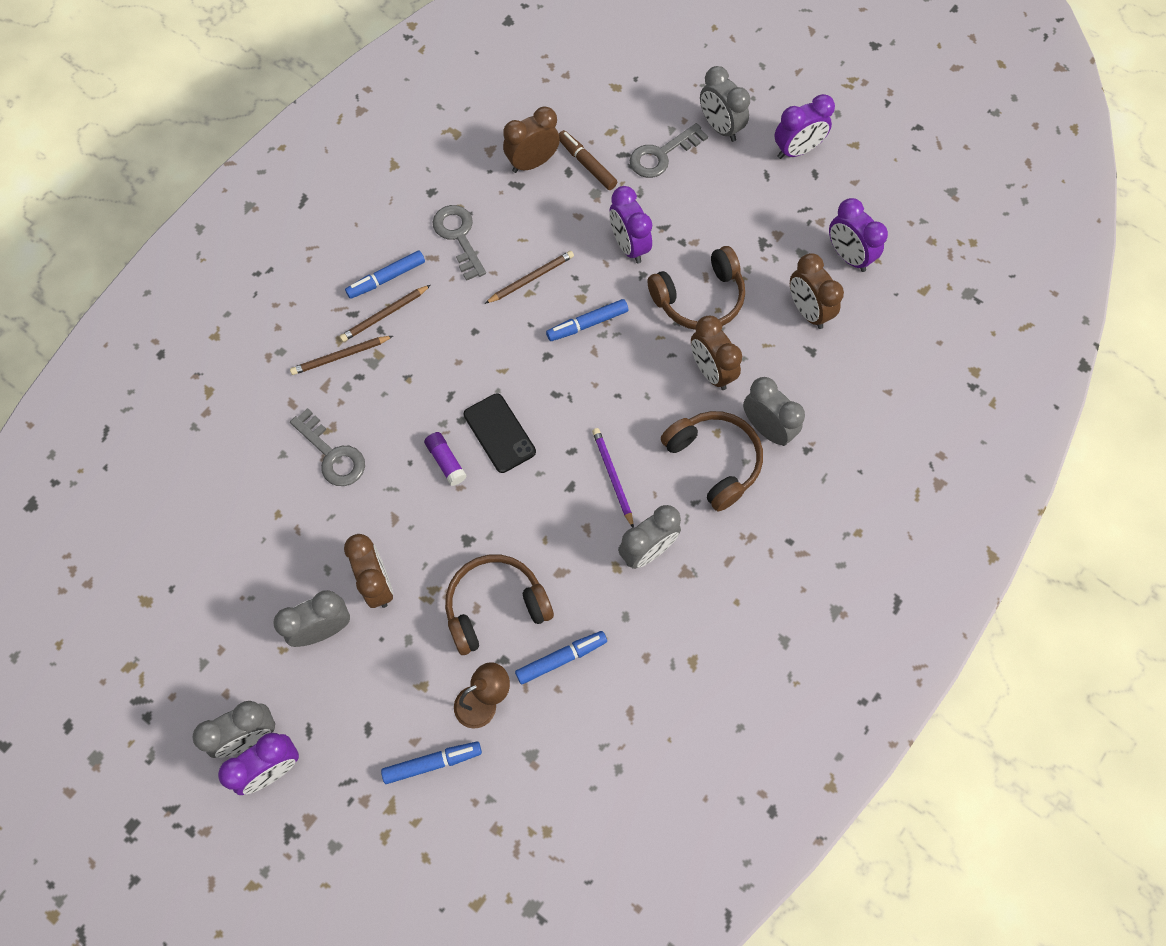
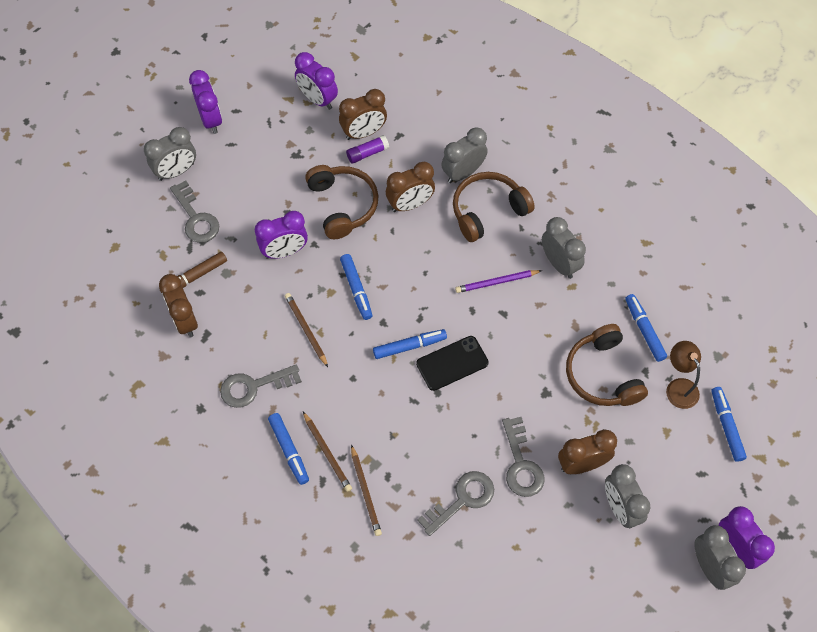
camera: 85 degrees left, 5 degrees down
purple glue stick [424,432,467,486] -> purple glue stick moved to [346,135,389,164]
purple clock [829,198,888,272] -> purple clock turned 75 degrees clockwise [295,52,338,110]
none -> blue marker [373,329,447,359]
none -> grey key [502,417,544,497]

